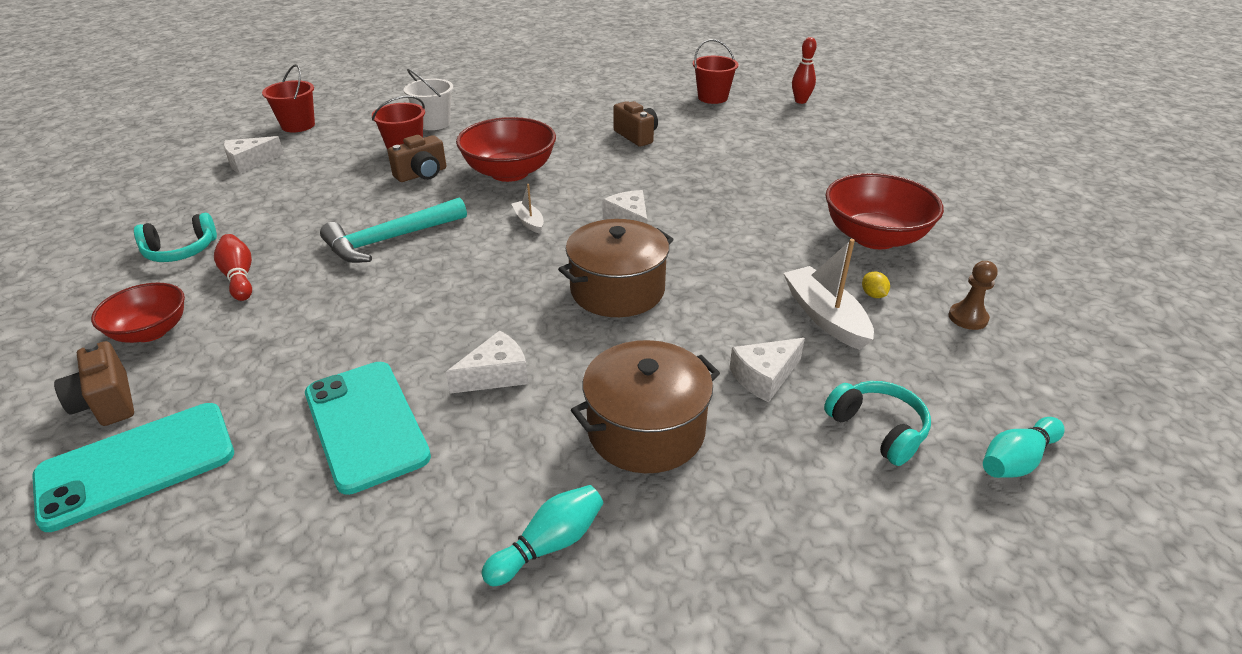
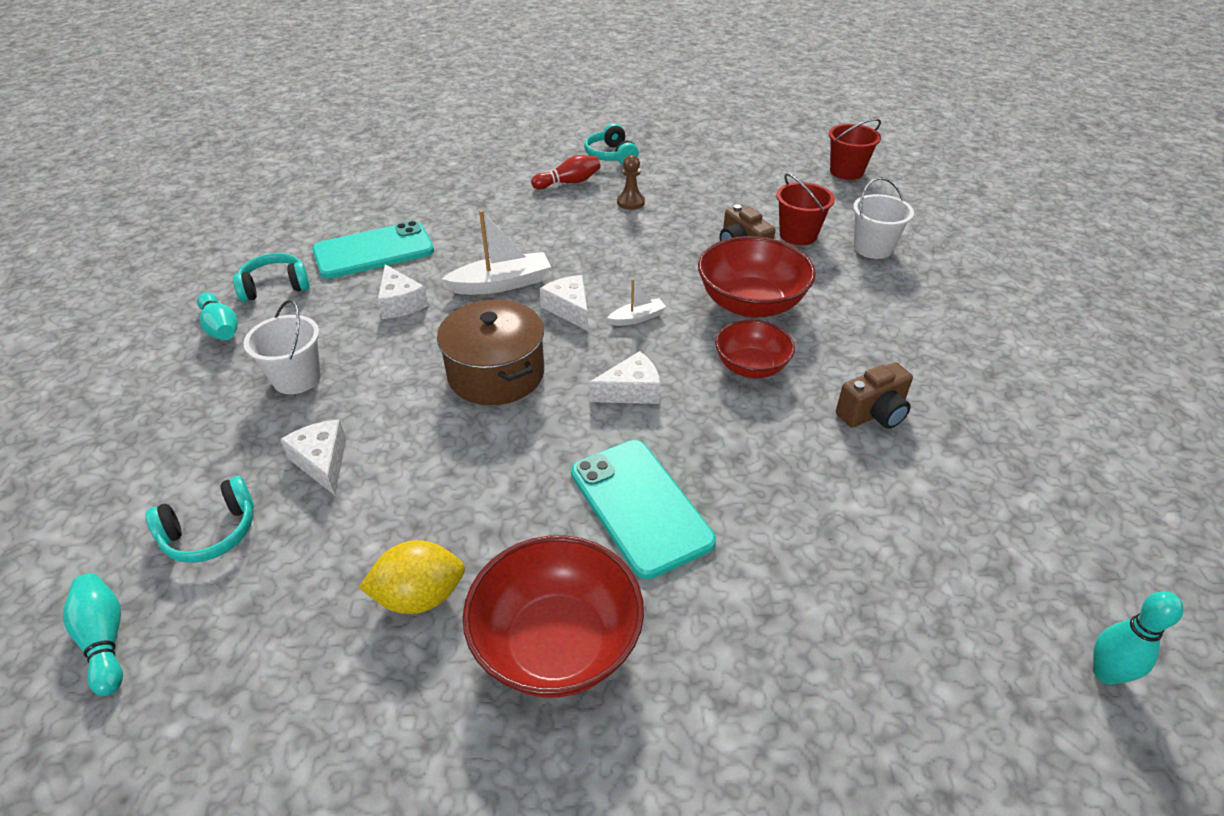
camera: 95 degrees right, 5 degrees up
turquoise phone [32,403,234,532] -> turquoise phone moved to [571,440,716,579]
brown camera [54,341,134,426] -> none
red bowl [91,282,185,343] -> red bowl moved to [715,320,795,378]
white cheese [223,136,284,174] -> white cheese moved to [540,275,588,331]
turquoise hammer [320,197,467,263] -> none
brown pot [571,340,720,473] -> white bucket [243,300,321,394]
red bucket [693,39,739,104] -> none
white boat [783,239,874,350] -> white boat moved to [442,210,551,295]
red bowling pin [792,37,817,104] -> turquoise bowling pin [1093,591,1184,685]
yellow lemon [862,271,890,298] -> yellow lemon [359,540,465,614], size x2.09
brown pawn [948,261,998,330] -> brown pawn moved to [617,155,645,210]
none -> turquoise headphones [233,253,310,302]

